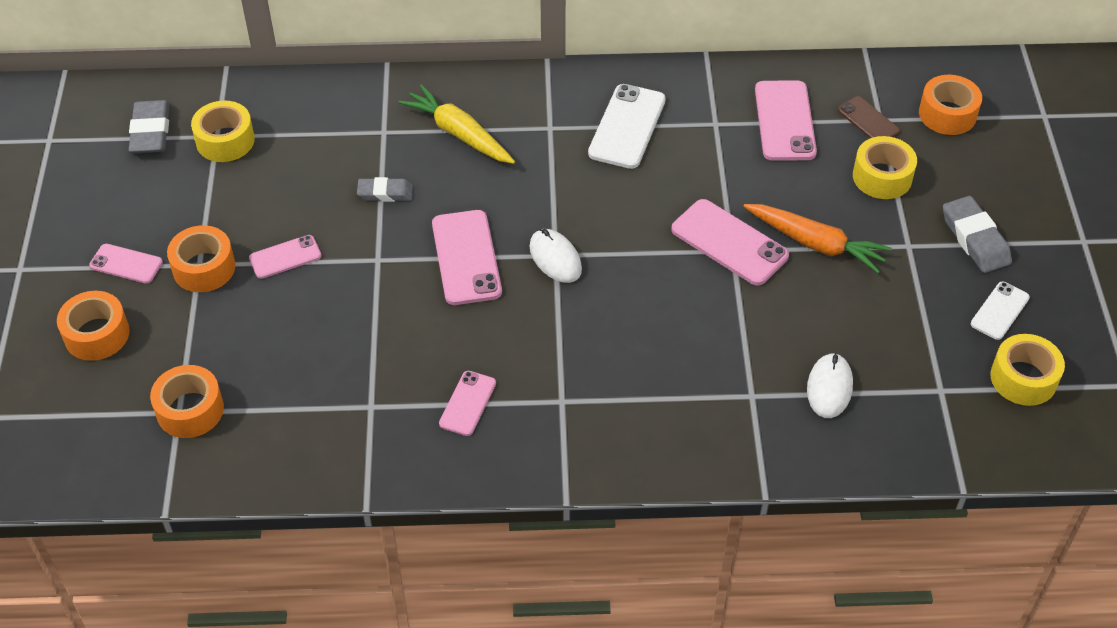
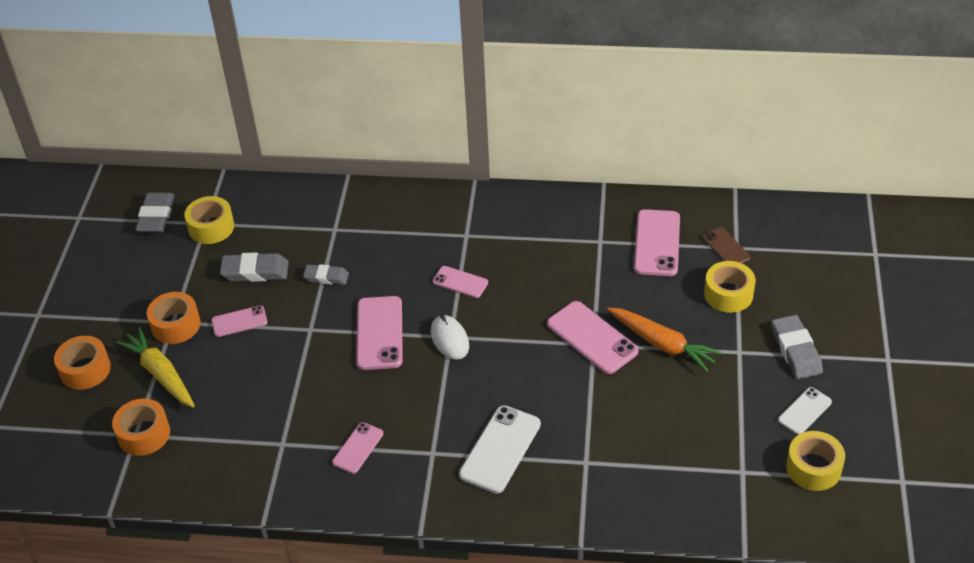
camera: 10 degrees right, 5 degrees down
pink phone [89,244,163,284] -> pink phone moved to [433,266,488,298]
yellow carrot [398,84,515,164] -> yellow carrot moved to [115,327,195,408]
white phone [588,84,666,169] -> white phone moved to [459,405,541,493]
white mouse [807,353,853,418] -> none
orange tape [919,75,982,135] -> none
none -> grey eraser [220,252,289,282]

